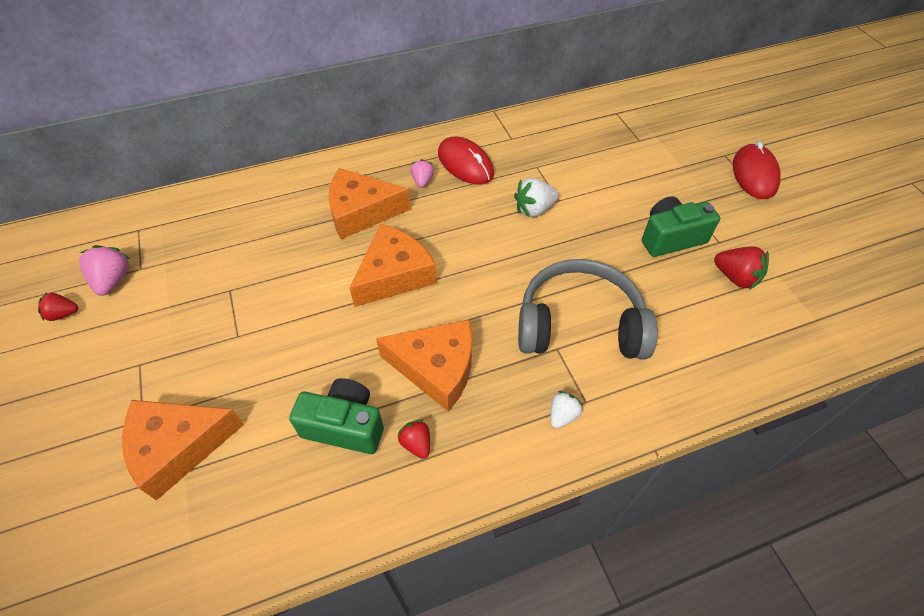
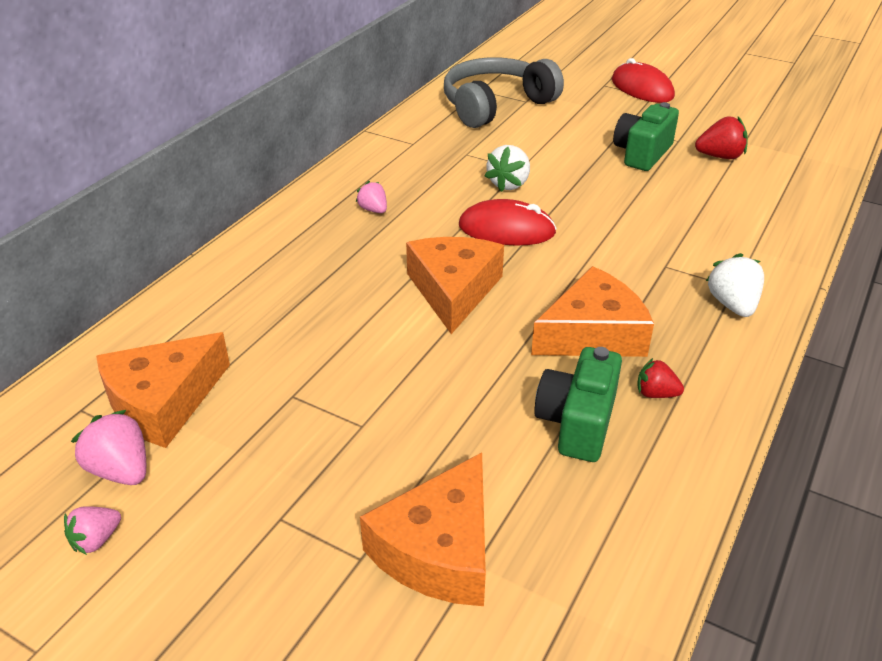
camera: 40 degrees left, 15 degrees down
red strawberry [38,292,78,321] -> pink strawberry [64,506,121,555]
green camera [289,378,384,454] -> green camera turned 45 degrees counterclockwise [534,347,622,462]
orange cheese [328,168,411,239] -> orange cheese moved to [96,332,230,448]
red mouse [438,136,494,185] -> red mouse moved to [459,199,557,246]
grey headphones [518,259,658,360] -> grey headphones moved to [444,57,564,128]
white strawberry [550,391,583,429] -> white strawberry [706,253,764,317], size x1.56

